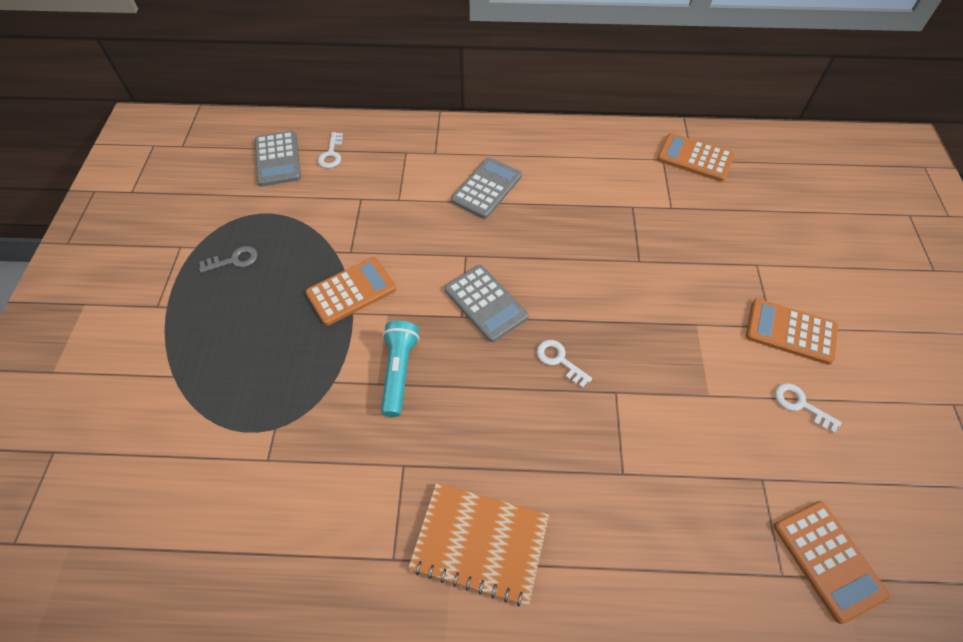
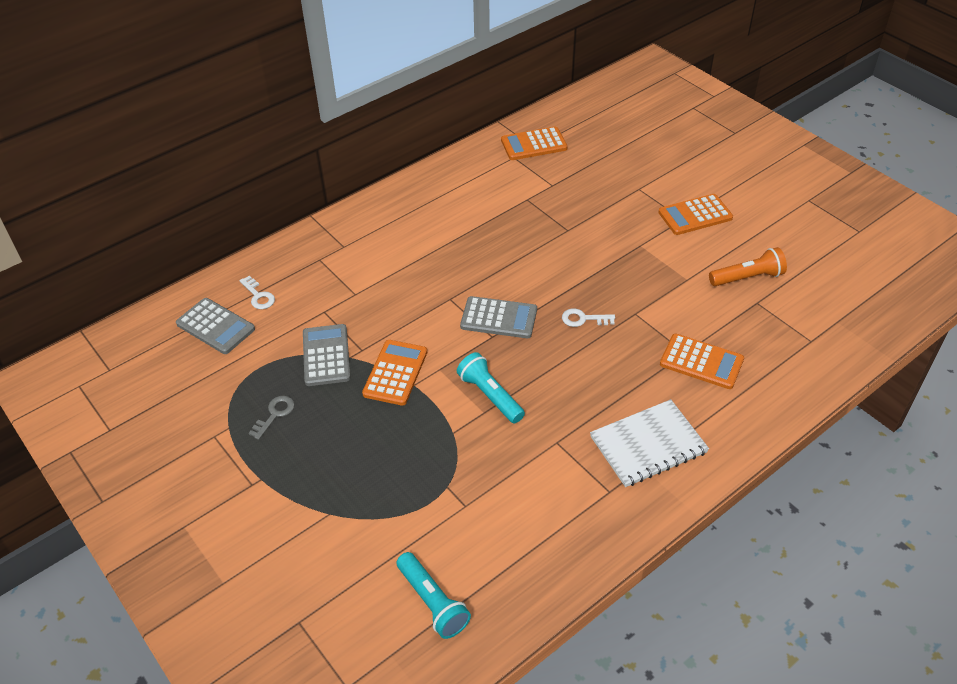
camera: 40 degrees left, 10 degrees down
orange notebook [408,483,549,607] -> white notebook [590,399,709,487]
grey calculator [451,157,522,219] -> grey calculator moved to [303,324,351,386]
orange calculator [773,501,890,624] -> orange calculator moved to [660,334,744,389]
white key [775,383,842,433] -> none
none -> turquoise flashlight [396,552,471,639]
none -> orange flashlight [709,247,787,286]

